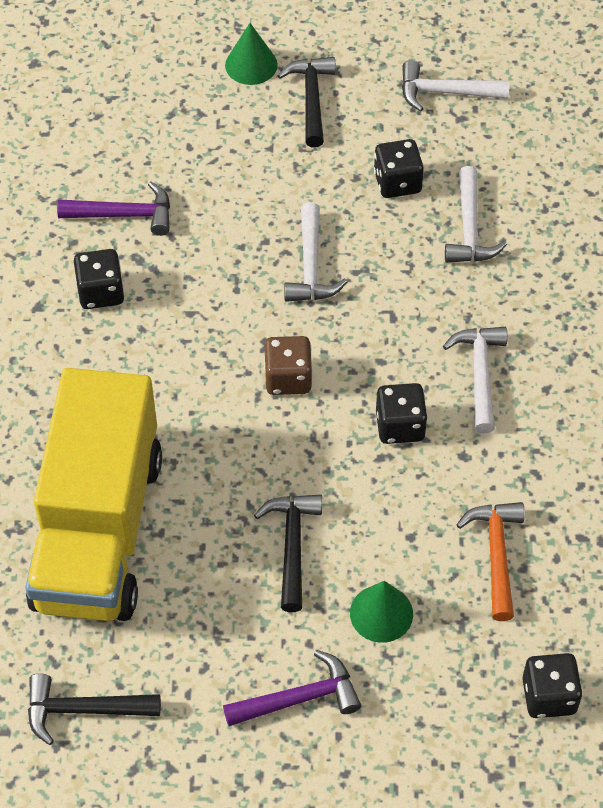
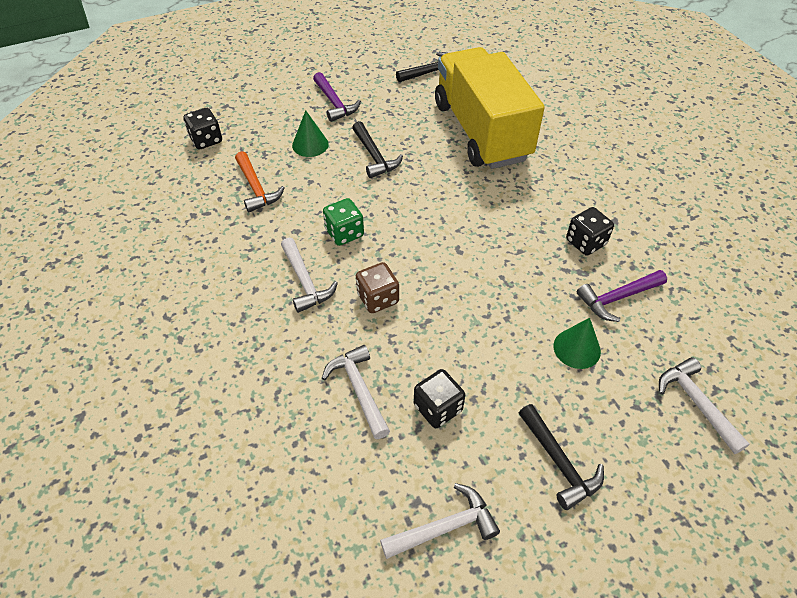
camera: 155 degrees right, 5 degrees down
purple hammer [223,650,361,726] -> purple hammer turned 75 degrees counterclockwise [313,72,361,122]
green cone [225,23,278,85] -> green cone moved to [553,318,601,369]
brown dice [264,336,313,395] -> brown dice moved to [356,262,399,313]
white hammer [285,202,347,302] -> white hammer moved to [659,357,750,454]
black dice [376,383,428,444] -> green dice [323,198,364,246]

